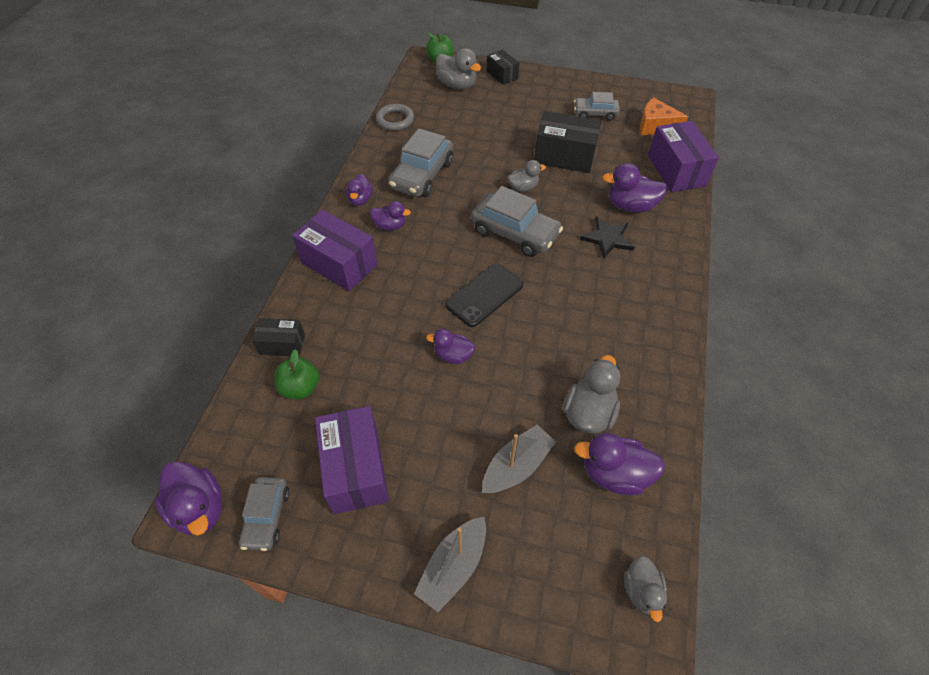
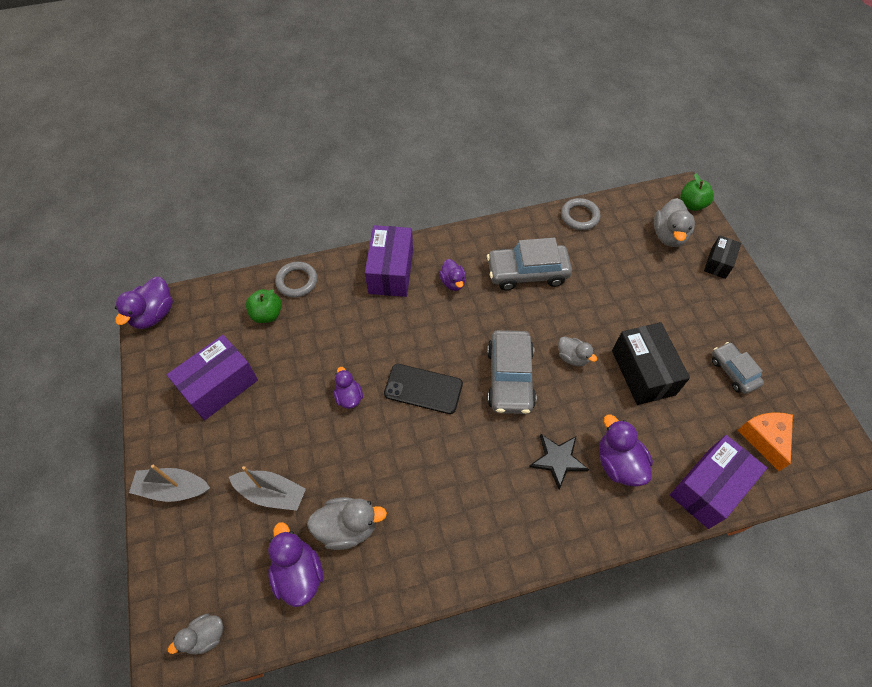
camera: 60 degrees right, 5 degrees up
grey car [239,477,290,551] -> none
black box [252,318,305,356] -> grey ring [275,262,317,298]
purple duck [346,174,373,206] -> none

